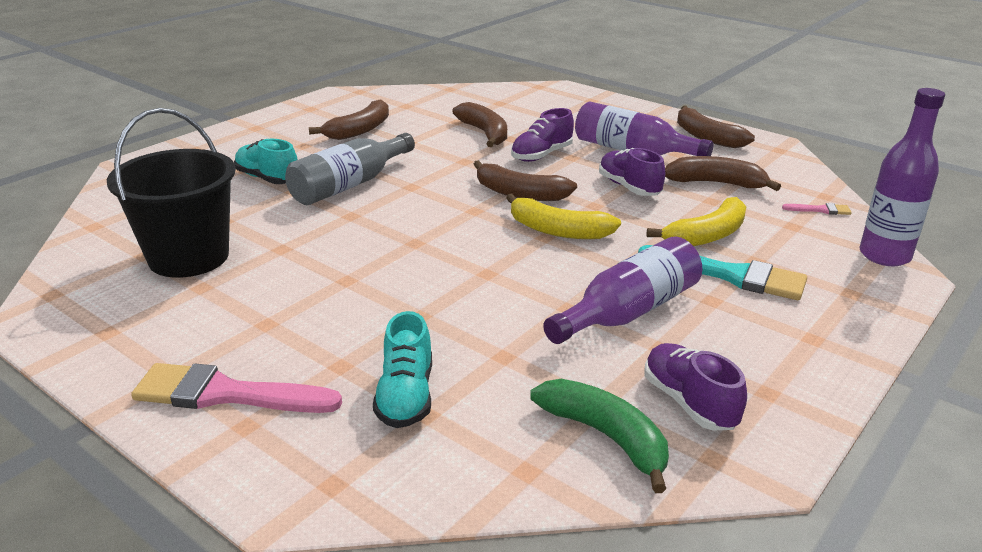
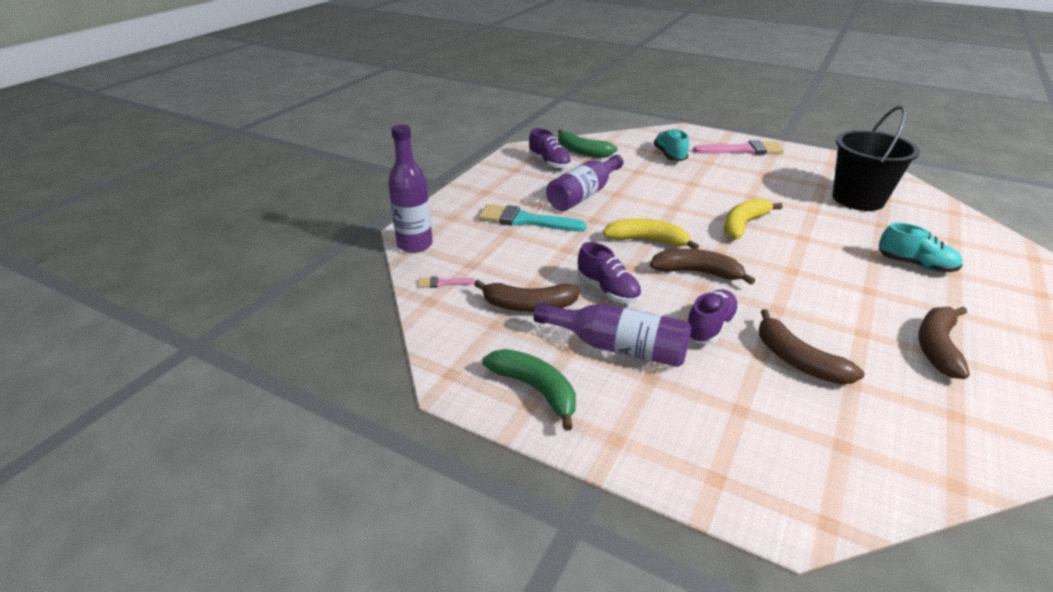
camera: 170 degrees right, 5 degrees up
grey bottle [285,133,415,205] -> none
yellow banana [646,197,746,246] -> yellow banana moved to [724,198,783,240]
brown banana [677,105,755,148] -> green banana [482,349,576,431]

